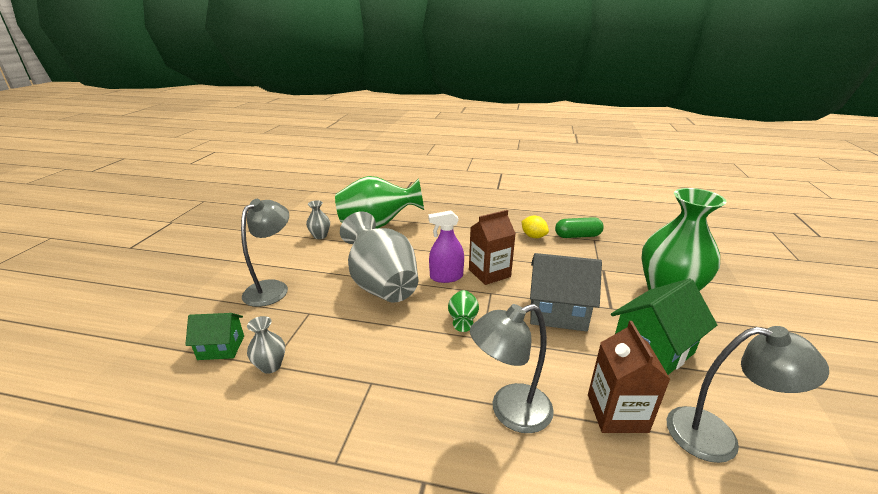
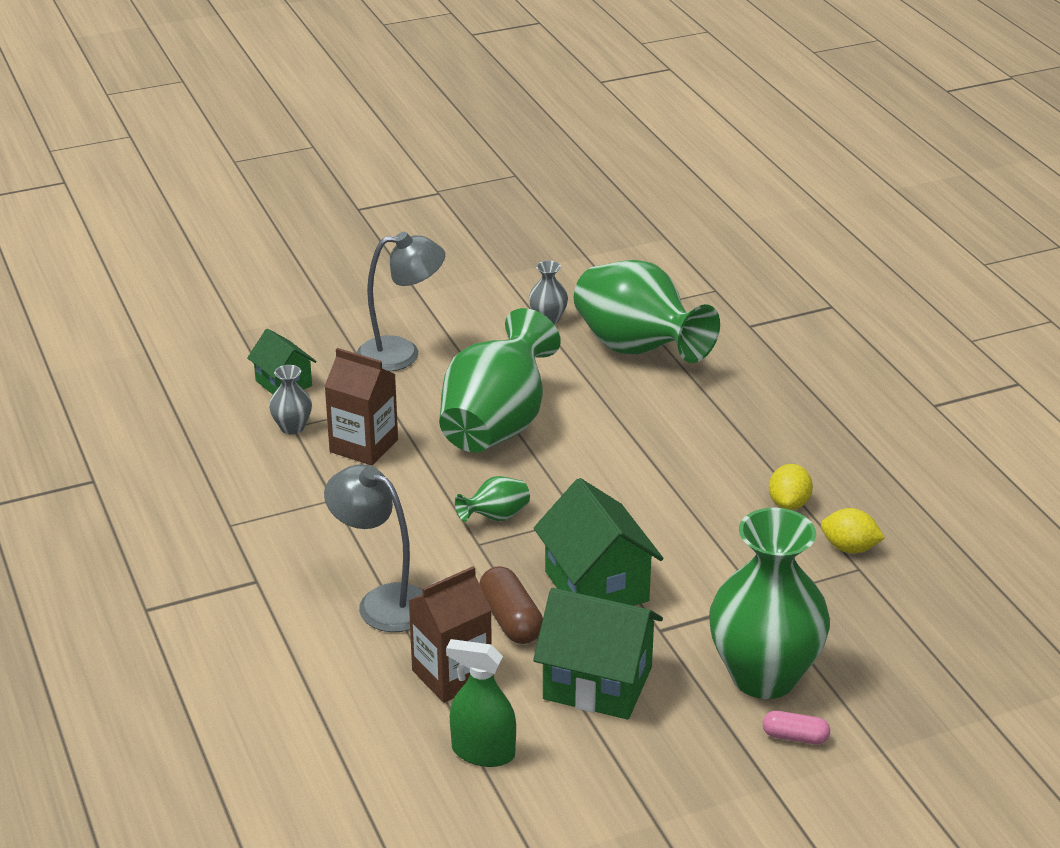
camera: 55 degrees right, 5 degrees up
grey vase [340,212,418,303] -> green vase [439,308,561,453]
purple spray bottle [428,211,464,283] -> none
brown carton [469,210,516,285] -> brown carton moved to [324,348,398,465]
grey house [530,253,602,332] -> green house [534,478,663,606]
green capsule [555,217,604,238] -> yellow lemon [821,508,885,553]
grey lamp [667,326,829,463] -> green spray bottle [446,639,516,767]
none -> brown capsule [480,566,543,644]
none -> pink capsule [763,711,830,744]

